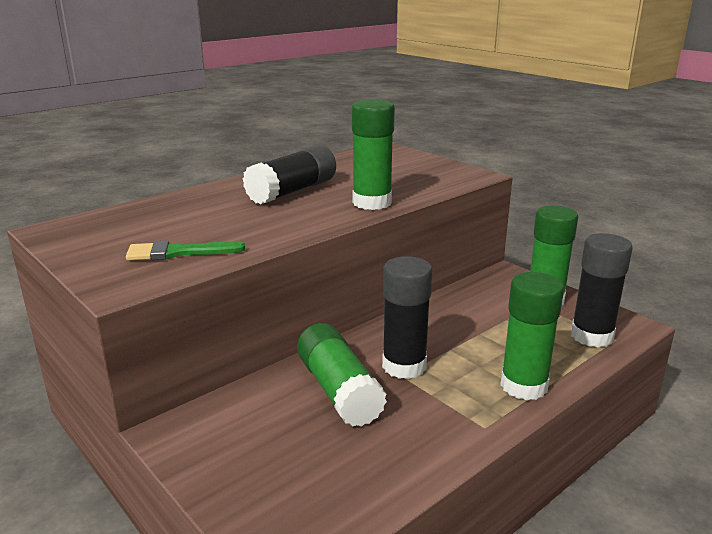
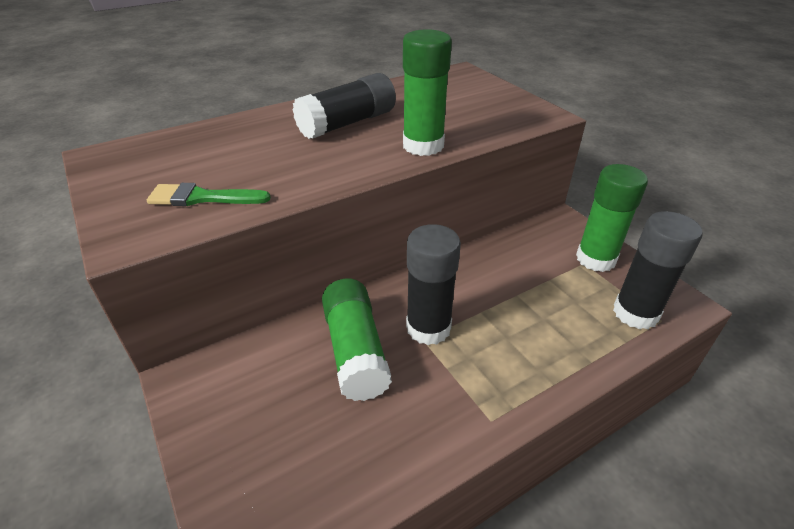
camera: 10 degrees right, 15 degrees up
green glue stick [500,272,564,401] -> none

